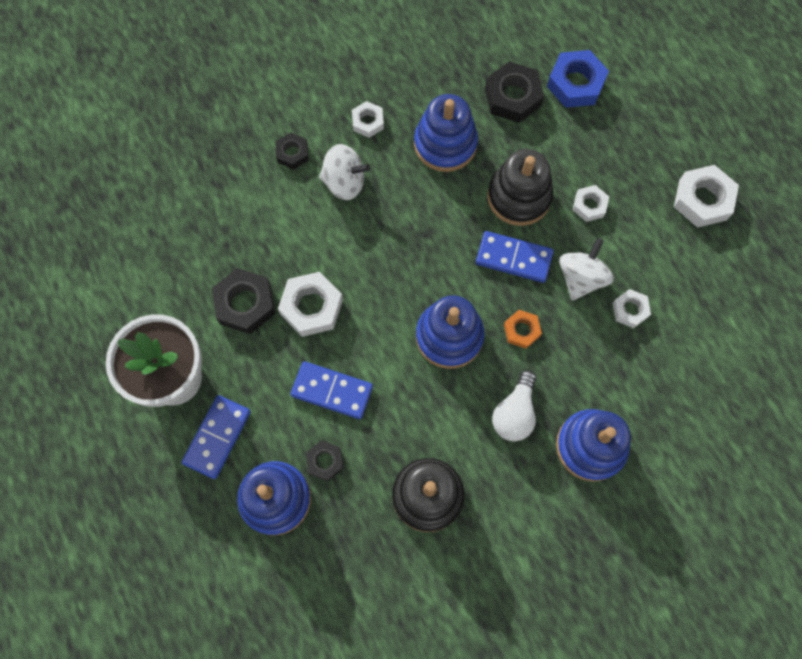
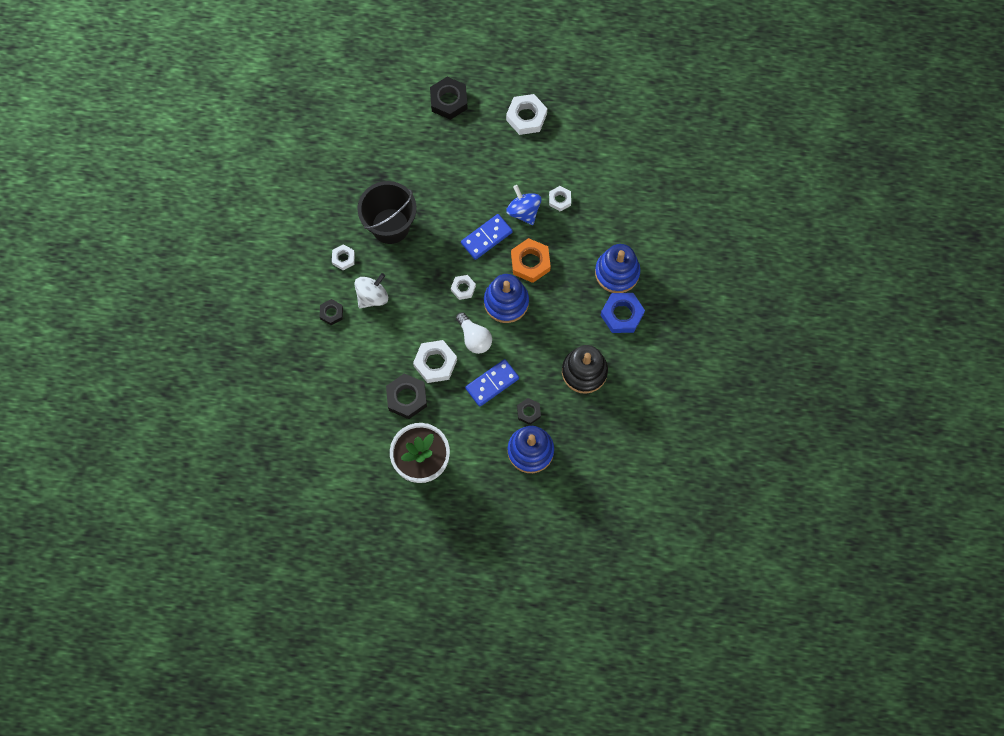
camera: 55 degrees left, 0 degrees up
blue domino [182,395,251,479] -> none
blue stacking toy [414,94,478,172] -> black bucket [357,181,417,244]
black nut [485,61,544,123] -> black nut moved to [430,77,468,120]
black stacking toy [487,149,554,226] -> none
white light bulb [492,370,536,441] -> white light bulb moved to [456,312,492,354]
orange nut [504,310,542,349] -> orange nut [511,238,551,283], size x1.70
blue nut [547,50,609,108] -> blue nut moved to [601,293,645,333]
white spinning top [559,238,614,300] -> blue spinning top [506,185,541,225]
white nut [573,185,609,222] -> white nut moved to [451,275,476,300]

